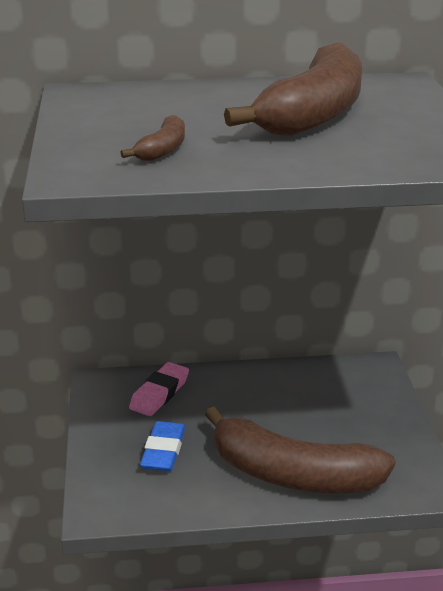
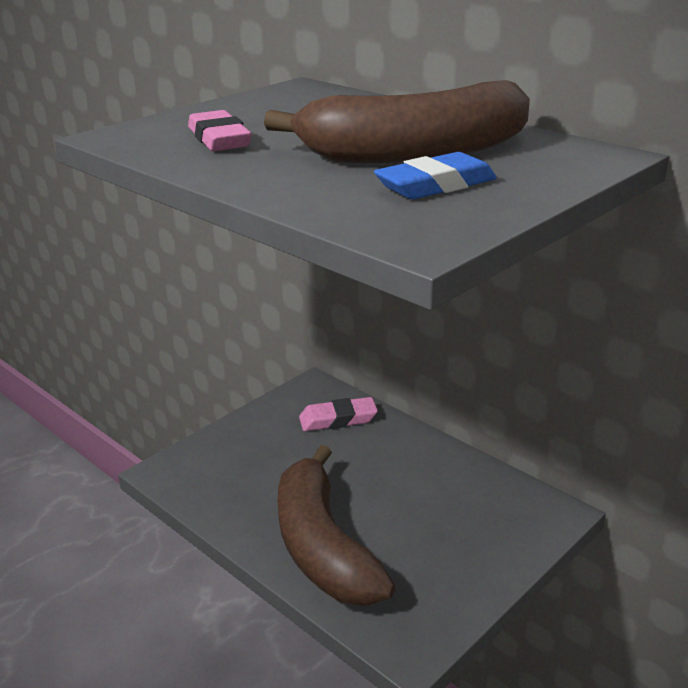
camera: 50 degrees right, 0 degrees up
brown banana [120,115,185,161] -> pink eraser [188,110,252,151]
blue eraser [140,421,185,472] -> blue eraser moved to [374,152,497,199]

